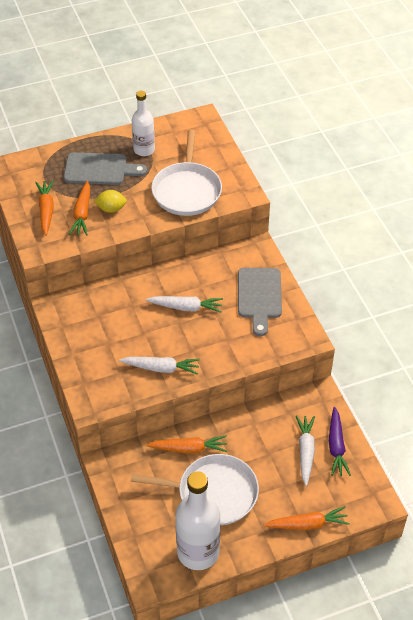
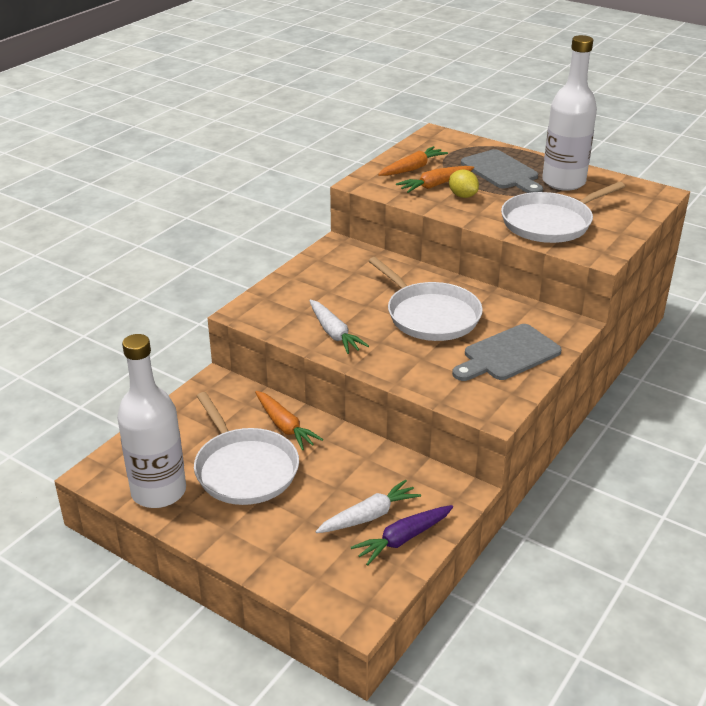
camera: 55 degrees right, 15 degrees down
white bottle [132,91,155,156] -> white bottle [542,35,597,191], size x1.63
white carrot [146,296,223,313] -> white pan [369,257,483,341]
orange carrot [264,506,350,530] -> none

